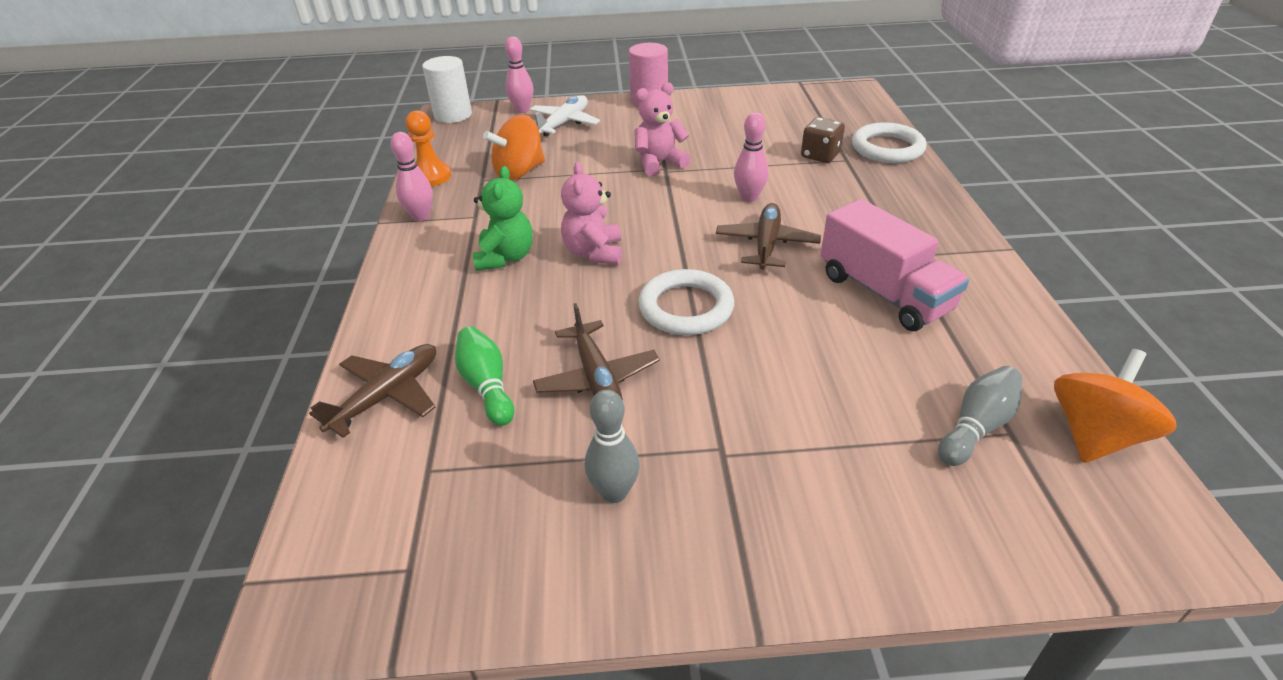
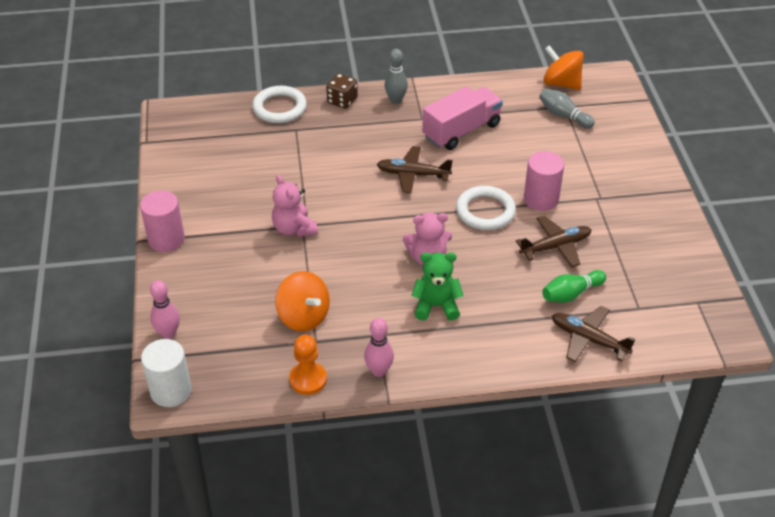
camera: 95 degrees left, 5 degrees up
white plane [529,95,600,137] -> none
grey bowling pin [585,389,640,503] -> grey bowling pin moved to [385,49,408,104]
pink bowling pin [734,112,769,202] -> none
brown dice [801,117,845,163] -> brown dice moved to [326,73,358,109]
none -> pink cylinder [524,151,564,211]

